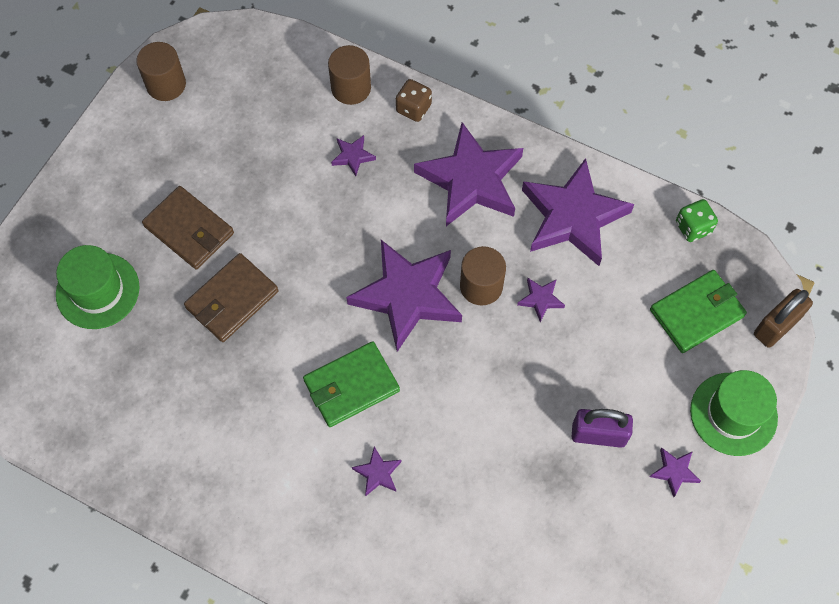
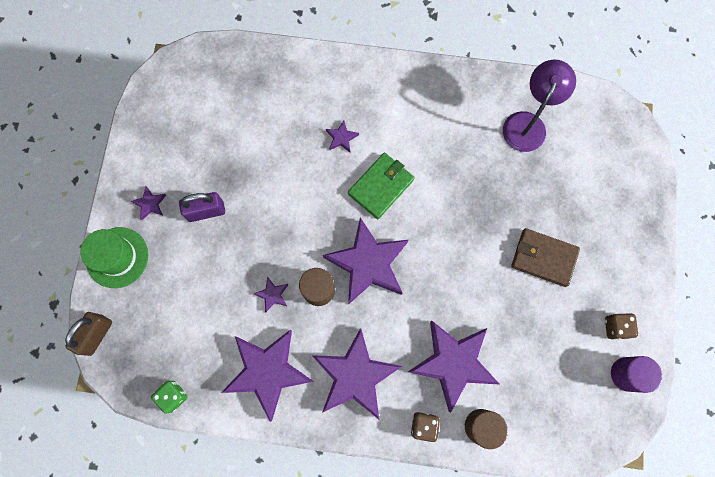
camera: 160 degrees right, 10 degrees up
green hat [56,245,139,329] -> none
brown cylinder [136,42,186,101] -> purple cylinder [611,356,662,393]
brown wallet [184,253,279,342] -> none
purple star [331,135,376,176] -> purple star [408,321,499,412], size x2.45
green wallet [650,270,747,353] -> none
none -> purple lamp [503,59,576,152]
none -> brown dice [605,313,638,340]

